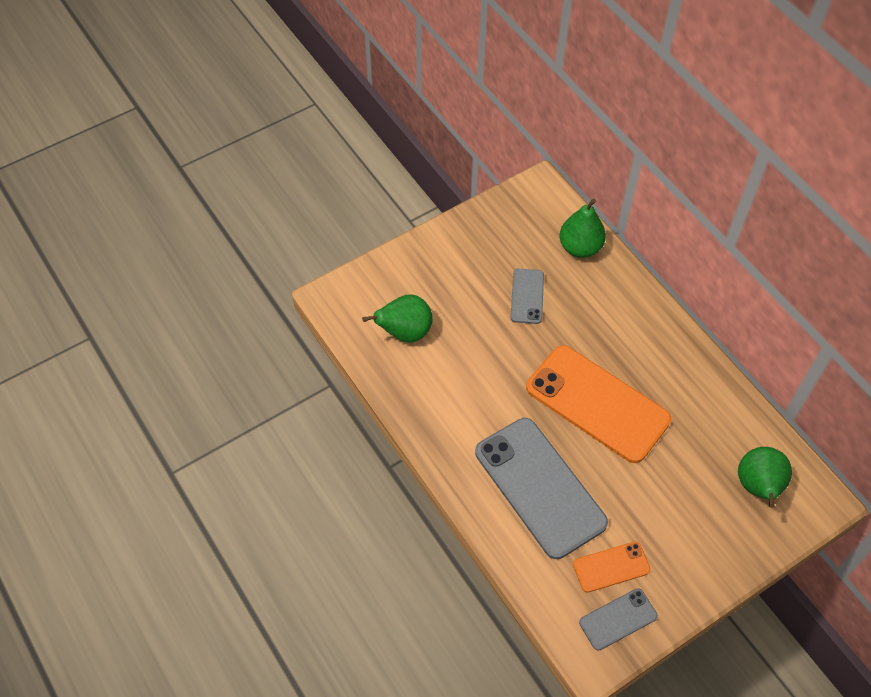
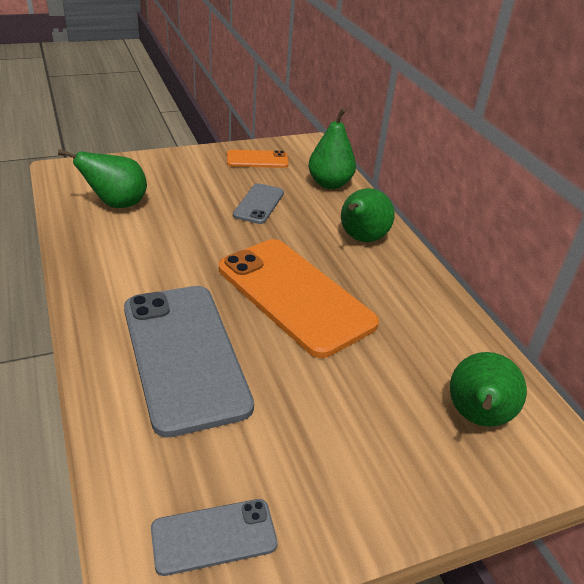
camera: 10 degrees right, 20 degrees down
orange phone [573,541,651,593] -> orange phone moved to [227,150,289,168]
none -> green pear [341,188,395,242]

